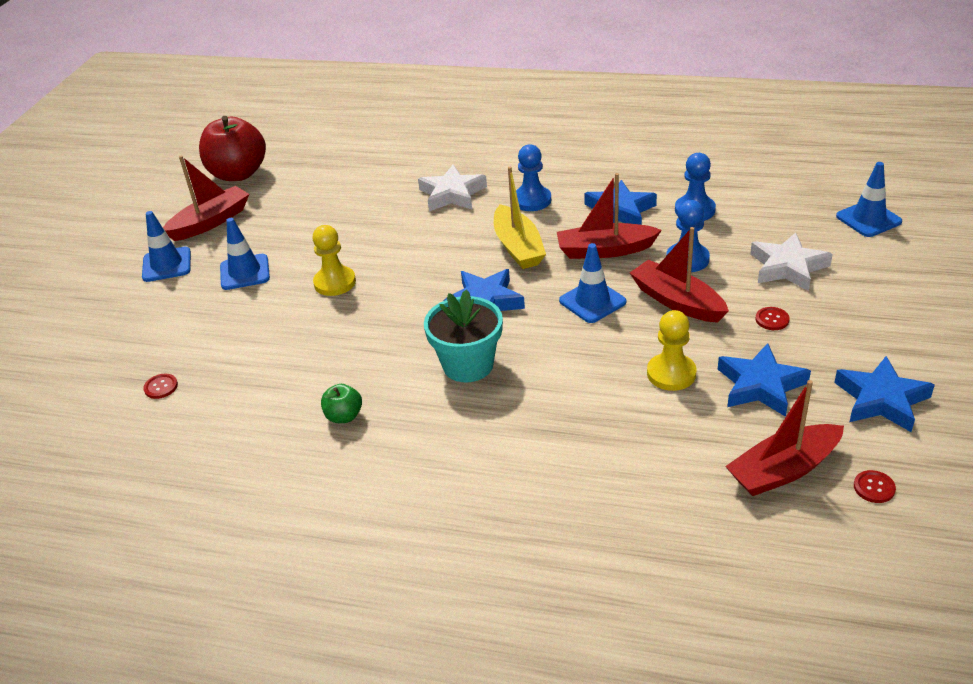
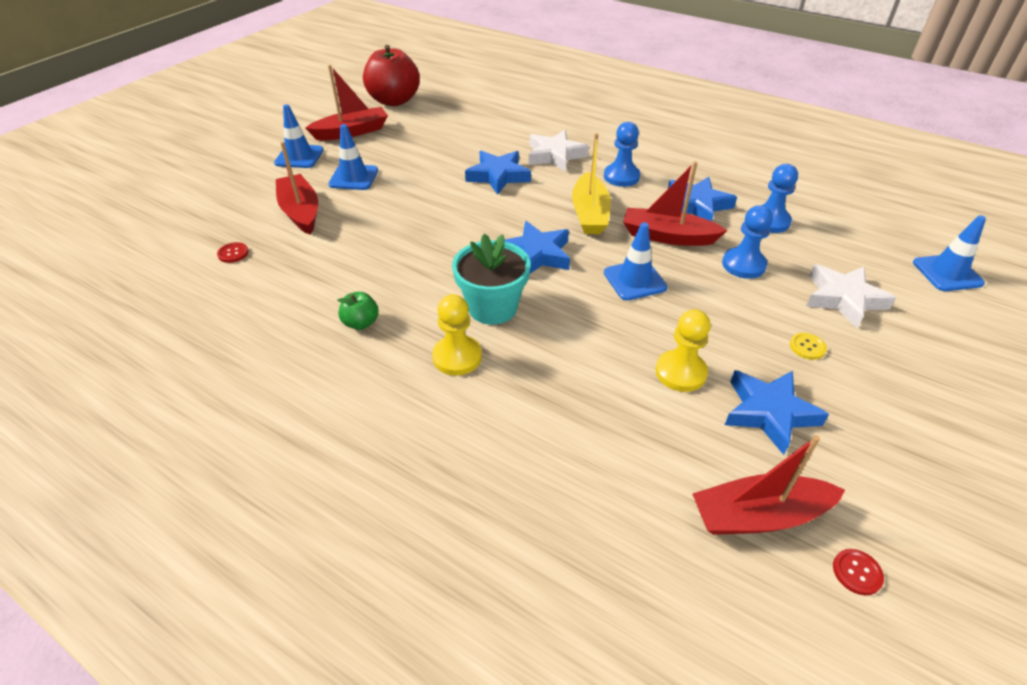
camera: 15 degrees right, 5 degrees up
yellow pawn [312,225,356,296] -> yellow pawn moved to [432,294,482,376]
red boat [630,227,729,323] -> red boat moved to [276,142,318,235]
red button [755,307,790,330] -> yellow button [790,332,827,360]
blue star [834,356,935,432] -> blue star moved to [465,151,531,195]

